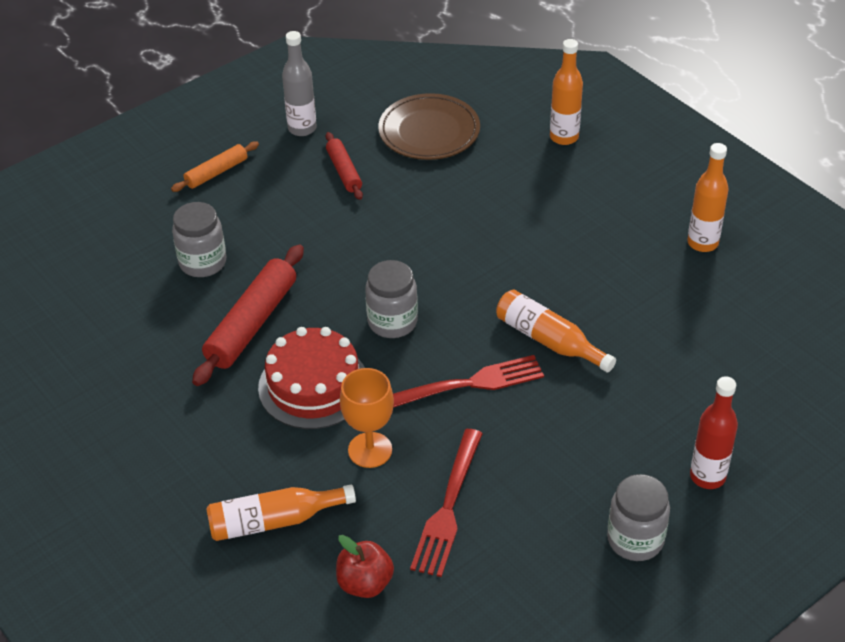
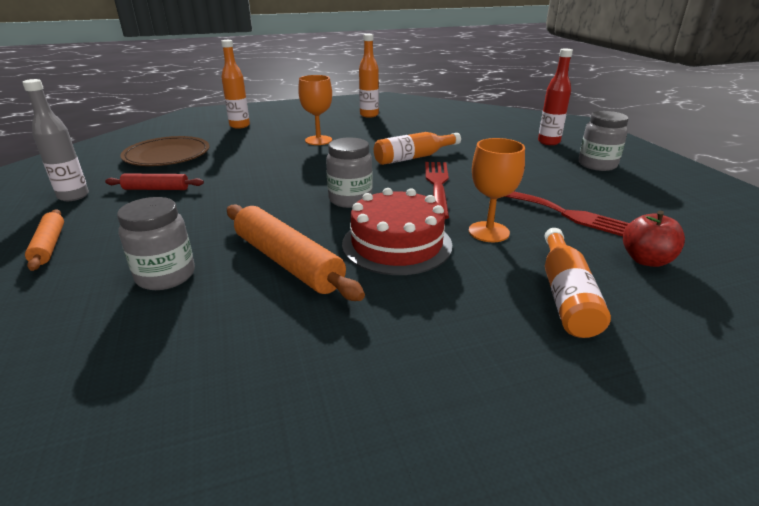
camera: 70 degrees left, 15 degrees down
red rolling pin [192,244,304,386] -> orange rolling pin [227,204,365,301]
none -> orange goblet [298,75,332,145]

